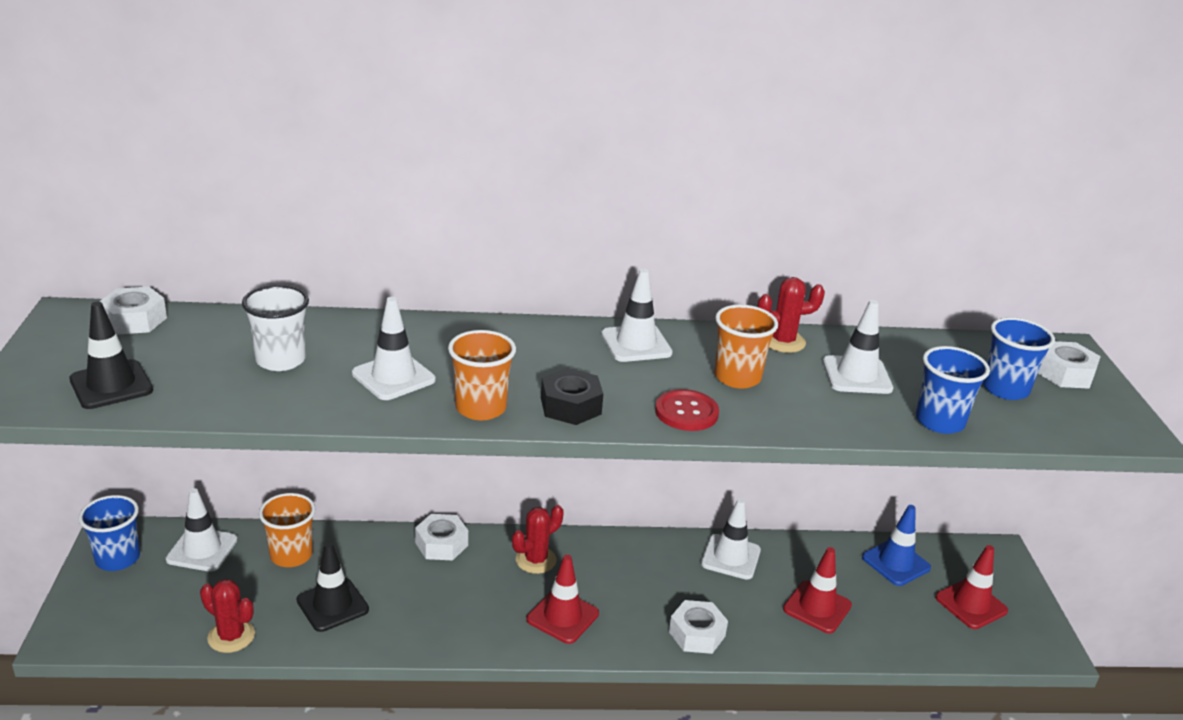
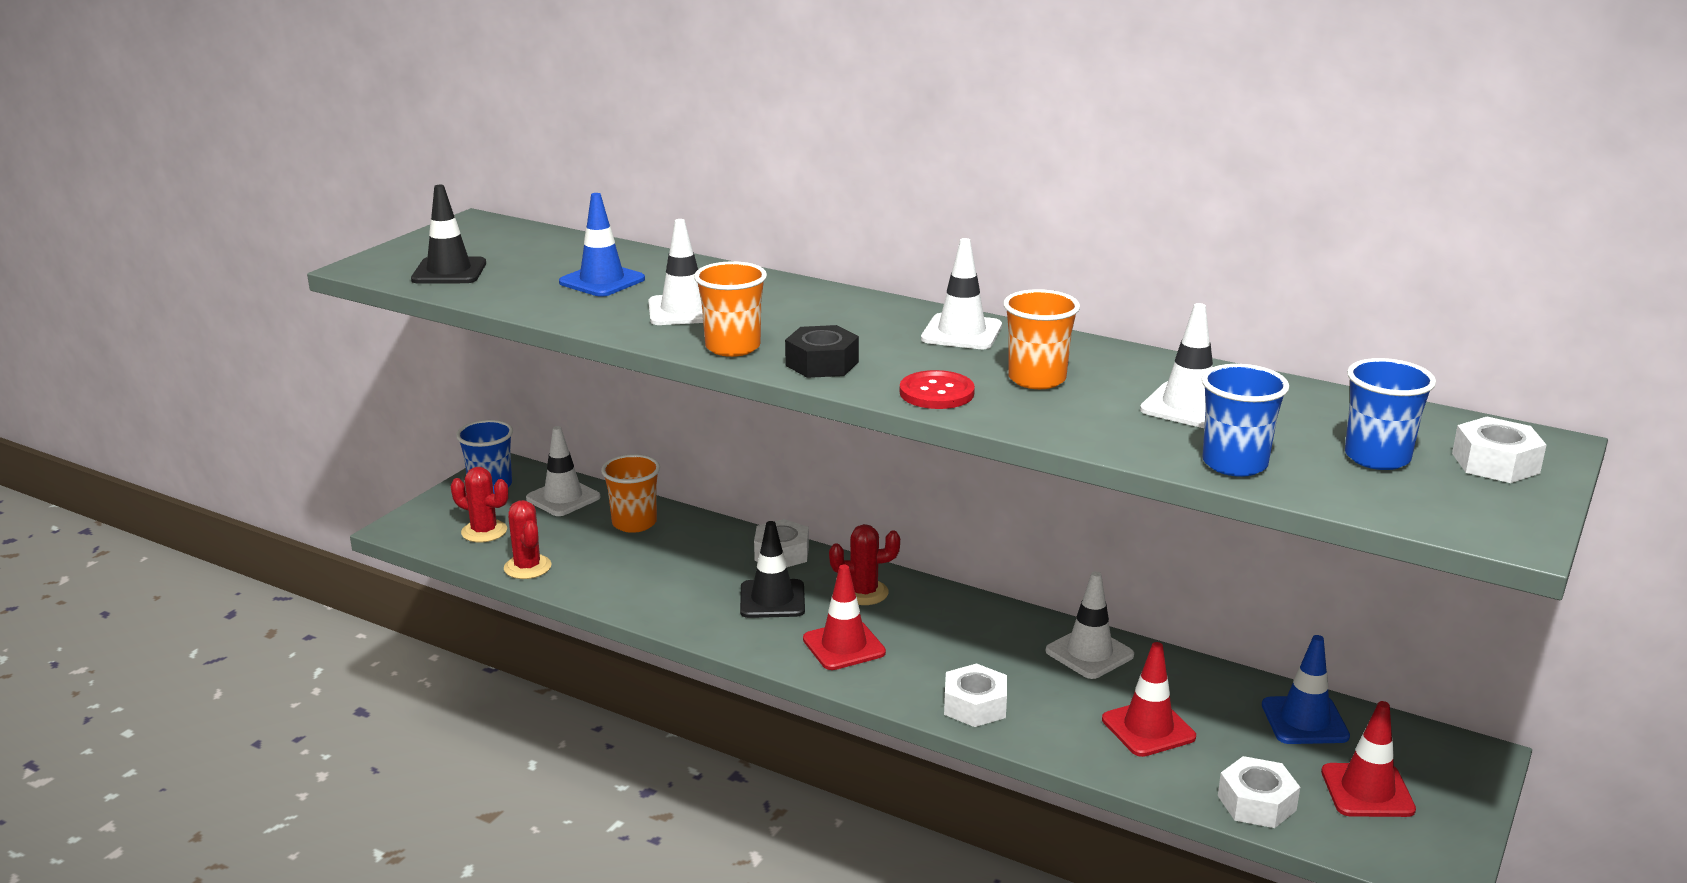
camera: 35 degrees right, 5 degrees down
white nut [99,287,167,335] -> white nut moved to [1218,756,1300,828]
white cup [242,285,309,371] -> blue traffic cone [559,193,645,297]
black traffic cone [297,542,369,632] -> black traffic cone moved to [740,521,805,618]
red cactus [757,277,825,353] -> red cactus moved to [451,467,508,542]

